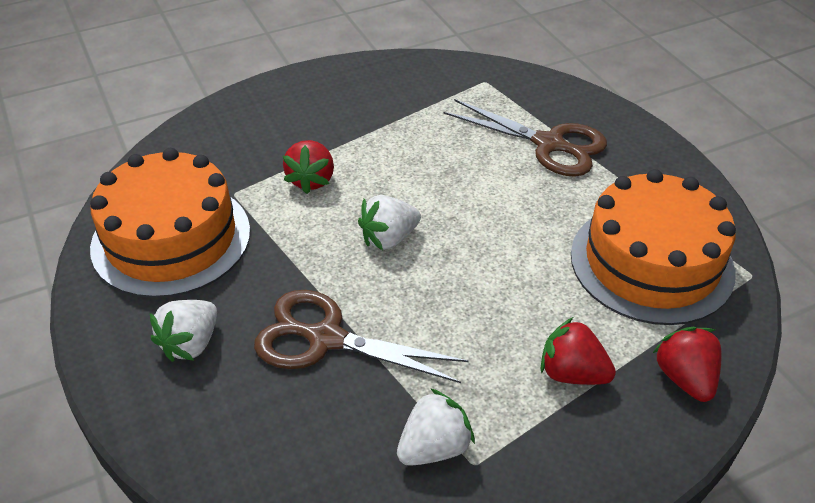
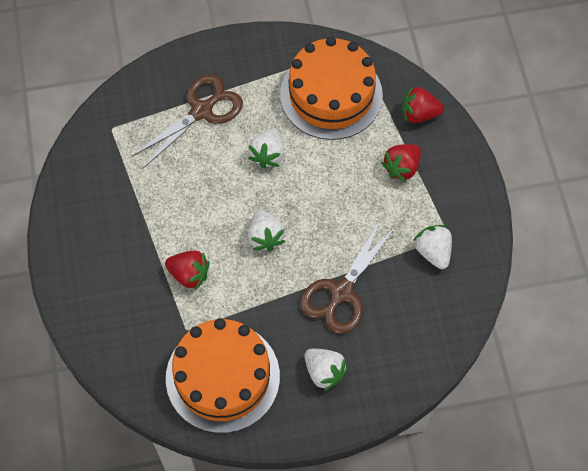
camera: 75 degrees left, 20 degrees up
none -> white strawberry [248,129,284,169]

